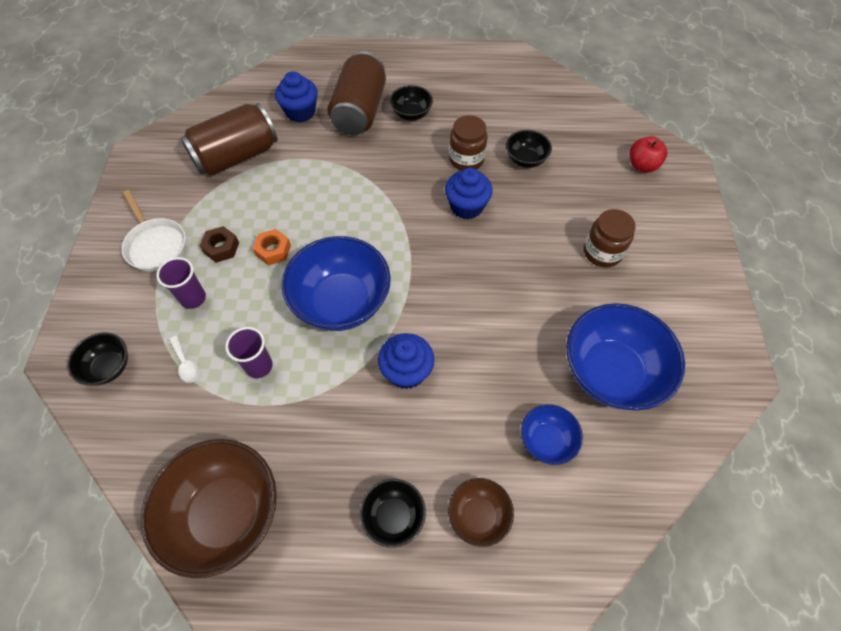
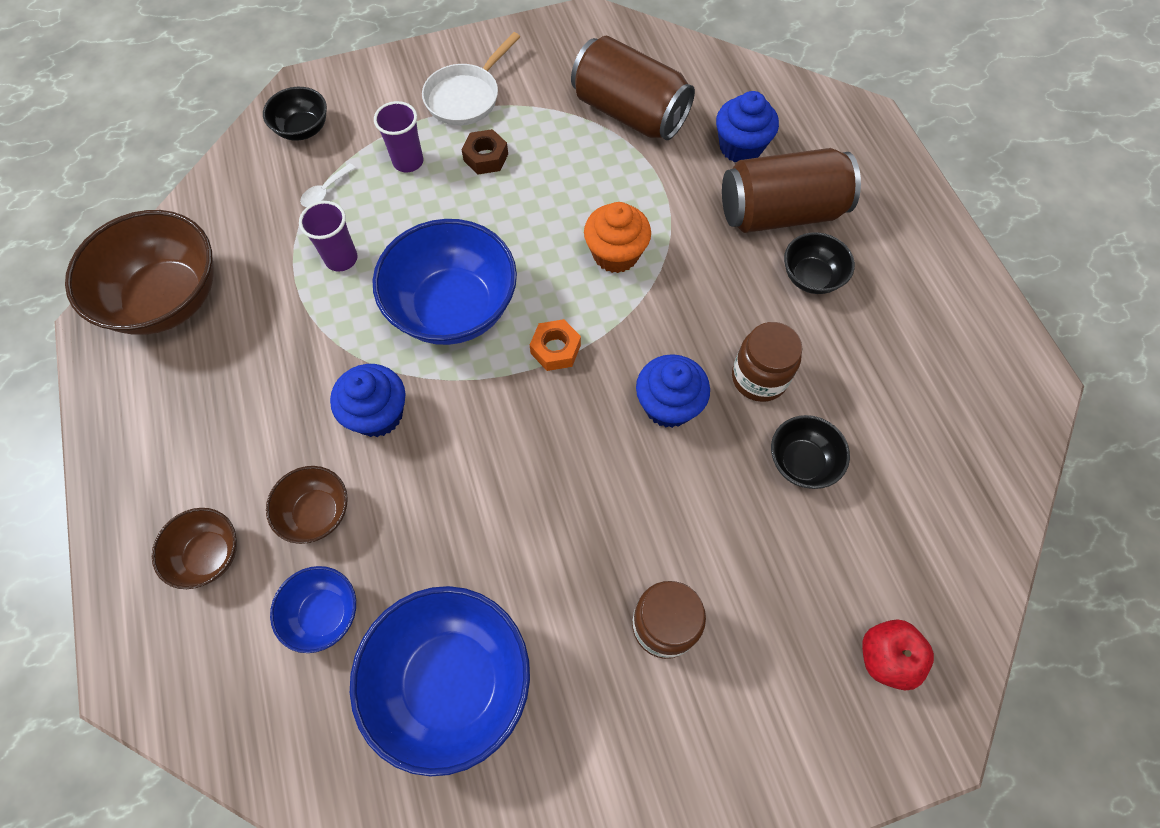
camera: 70 degrees right, 5 degrees up
orange nut [253,229,291,265] -> orange nut moved to [530,319,581,371]
black bowl [360,479,426,548] -> none
none -> brown bowl [266,466,348,544]
none -> orange cupcake [584,202,651,273]

